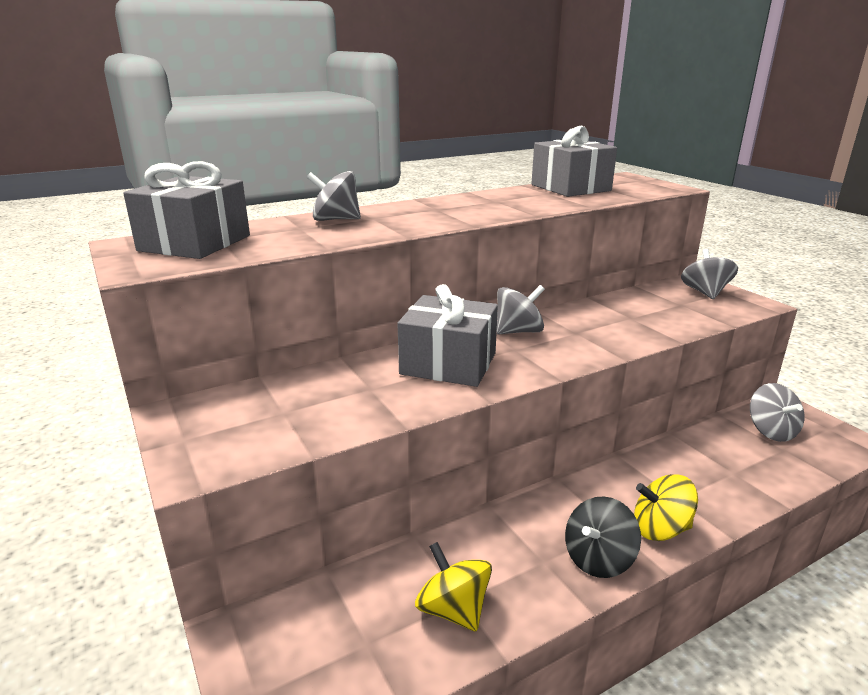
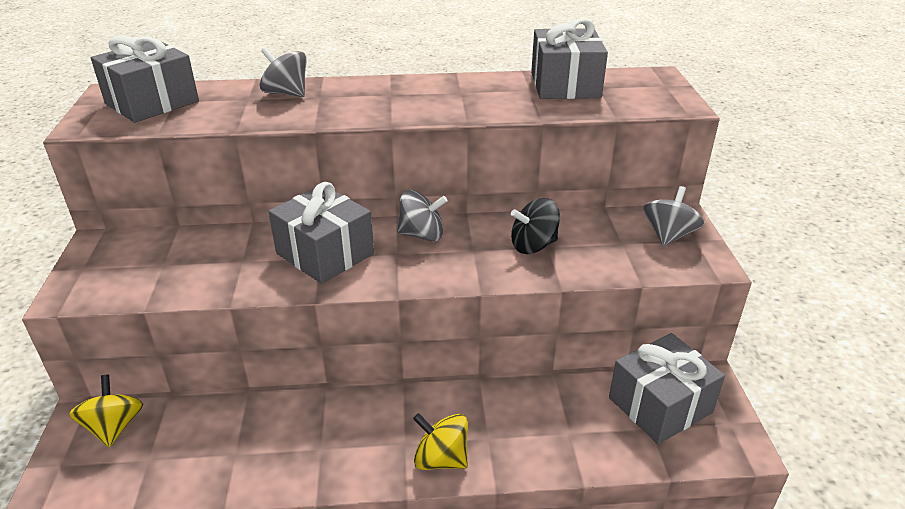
camera: 25 degrees right, 10 degrees up
yellow spinning top [415,542,492,632] -> yellow spinning top moved to [69,375,143,447]
black spinning top [565,497,641,578] -> black spinning top moved to [511,198,560,254]
grey spinning top [750,383,804,442] -> grey gift [609,333,725,444]

